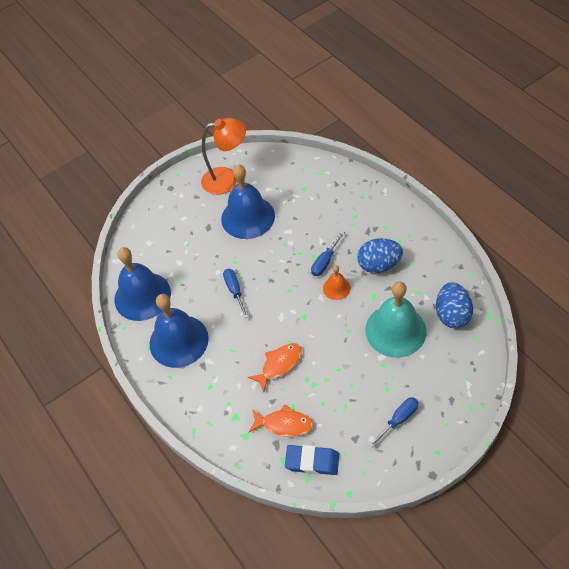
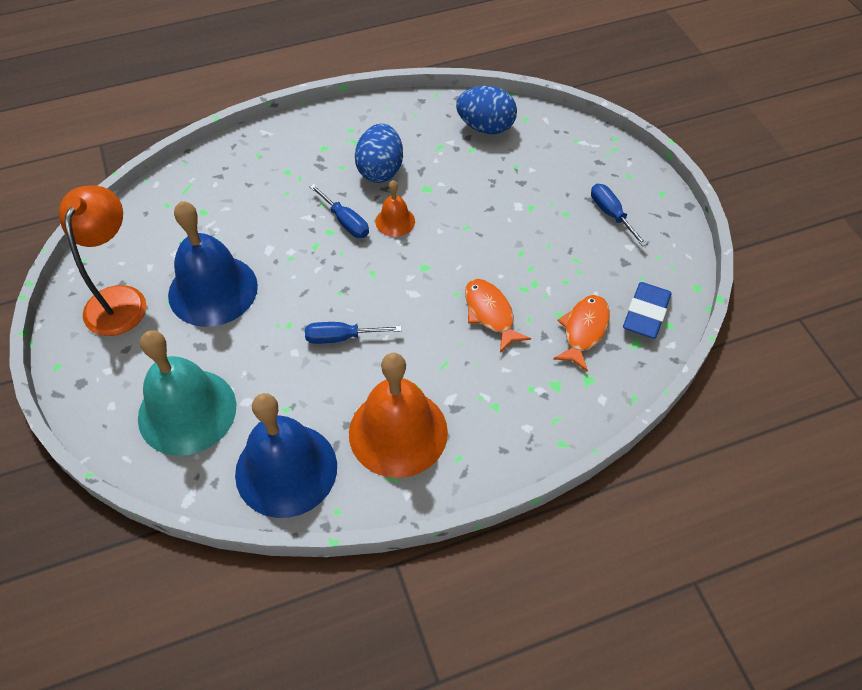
camera: 80 degrees left, 0 degrees up
blue bell [149,294,209,368] -> orange bell [349,353,448,478]
turquoise bell [365,281,426,358] -> turquoise bell moved to [138,331,236,456]

